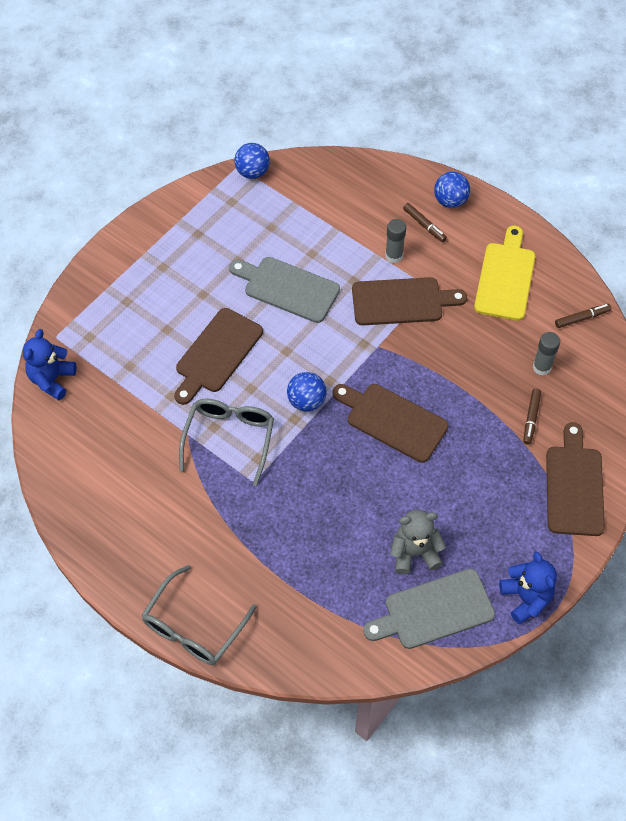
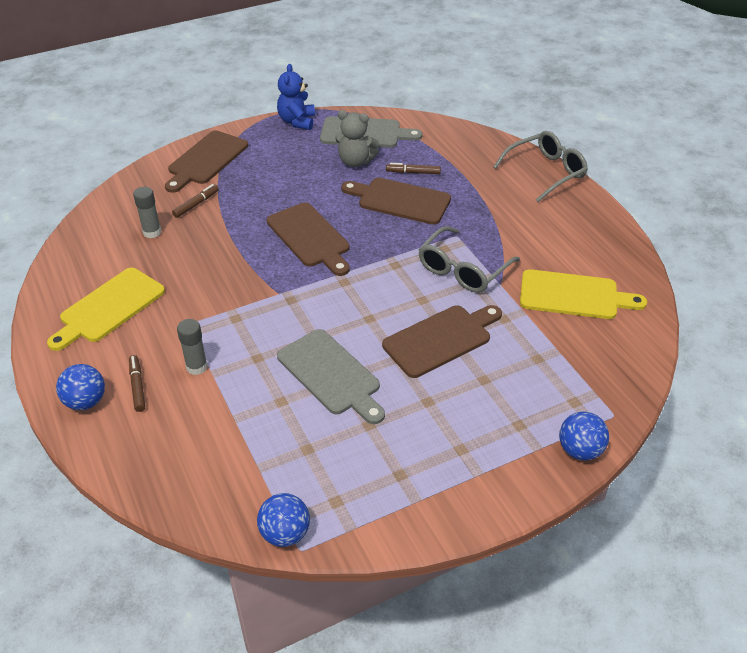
camera: 155 degrees left, 15 degrees down
blue teddy bear [23,329,76,400] -> none
blue ball [287,372,327,412] -> blue ball moved to [559,411,609,460]
brown cutting board [352,277,467,325] -> brown cutting board moved to [341,178,451,225]
brown marker [555,304,611,328] -> brown marker moved to [386,163,441,174]
none -> yellow cutting board [520,269,647,319]

